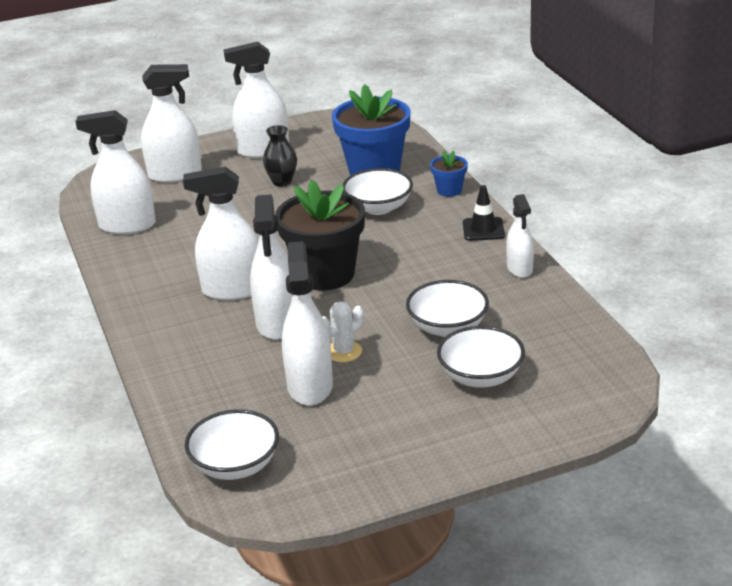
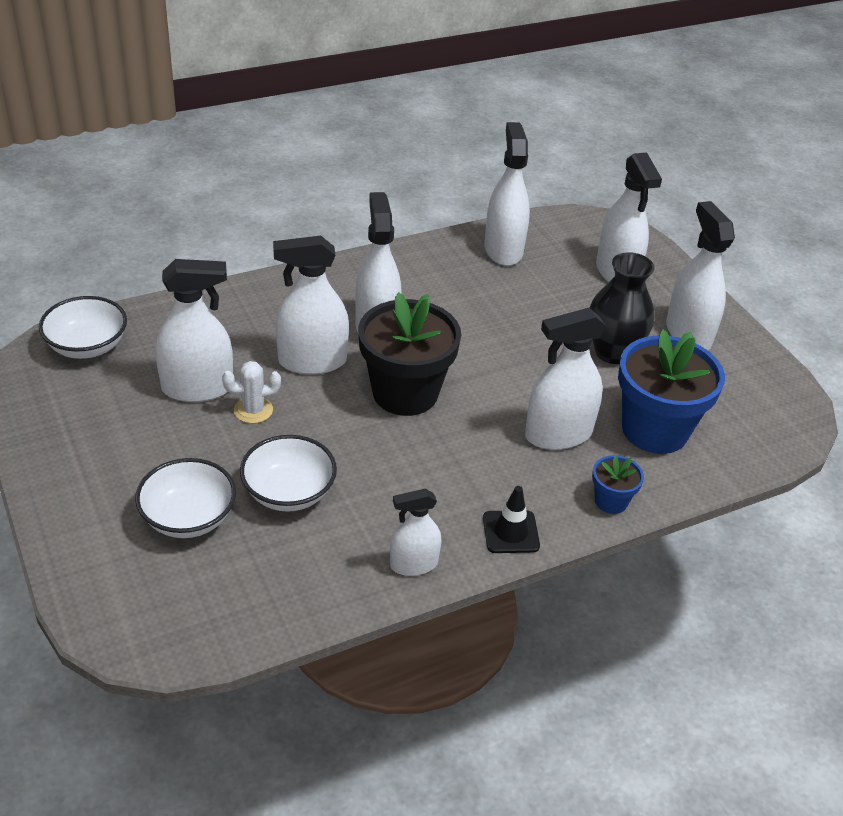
camera: 80 degrees right, 10 degrees up
black vase [263,125,297,187] -> black vase [589,252,655,364], size x1.56
white cactus [322,301,364,362] -> white cactus turned 60 degrees counterclockwise [222,361,281,424]
white bowl [343,168,413,215] -> white spray bottle [525,308,606,450]

